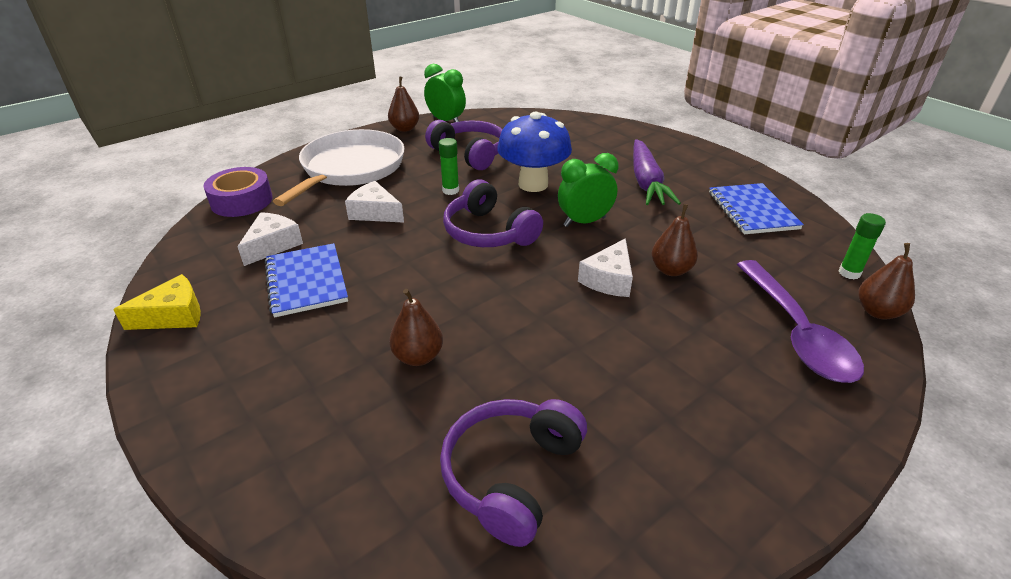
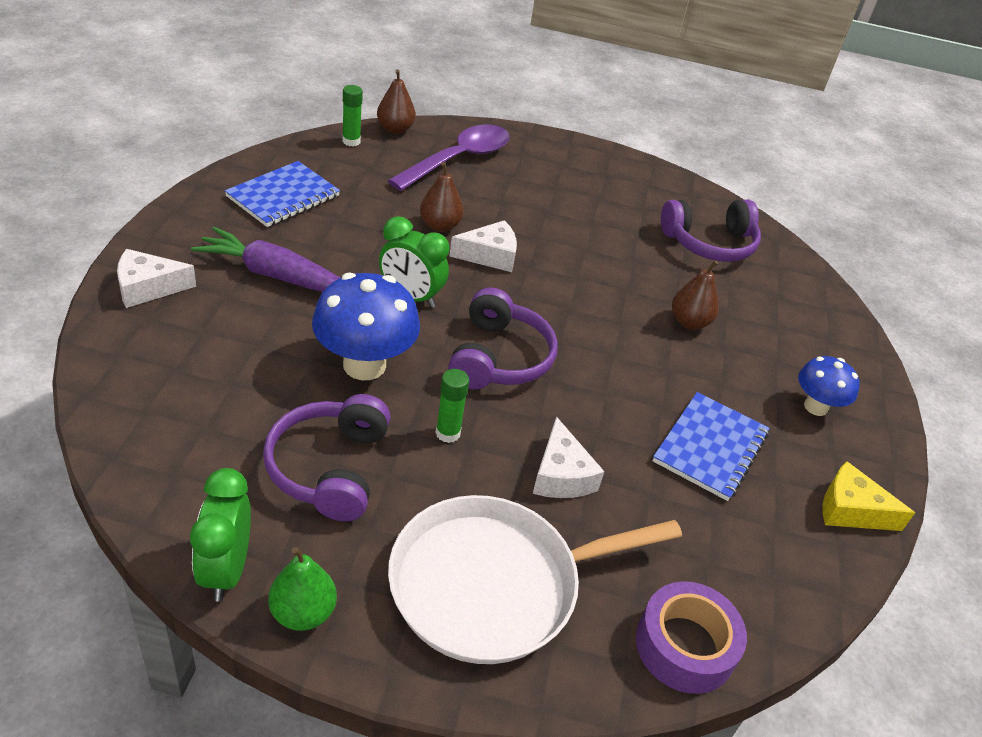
camera: 135 degrees left, 5 degrees up
white cheese [237,212,303,266] -> white cheese moved to [117,249,196,308]
brown pear [388,76,419,132] -> green pear [268,547,337,631]
purple carrot [633,139,681,205] -> purple carrot turned 120 degrees counterclockwise [191,227,340,292]
none -> blue mushroom [798,356,860,416]

